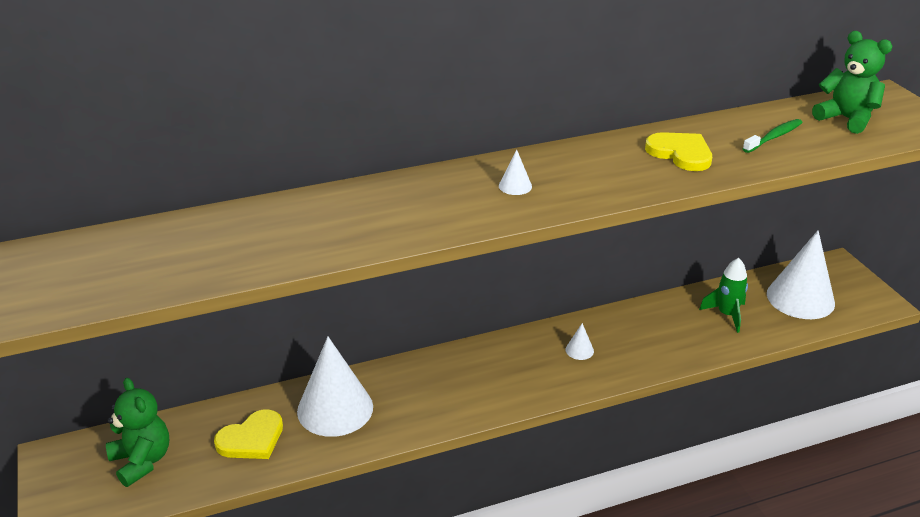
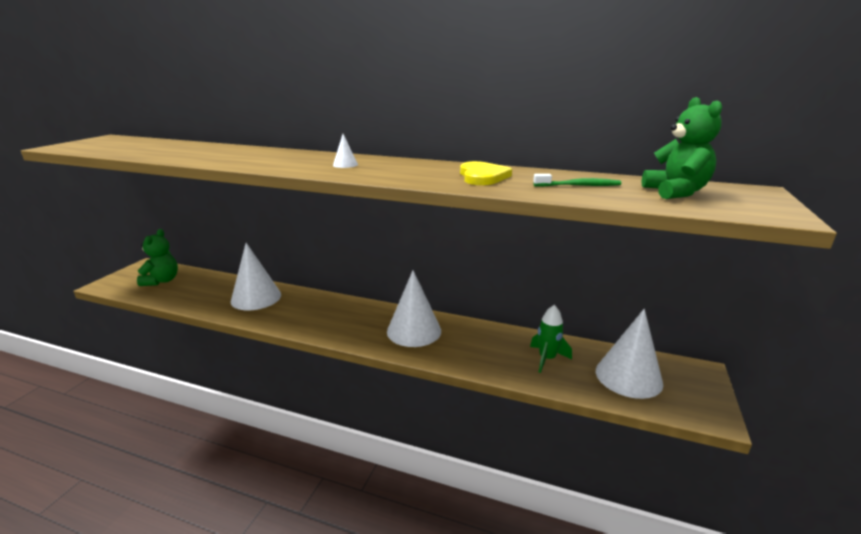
camera: 40 degrees right, 10 degrees down
yellow heart [214,409,283,459] -> none
white cone [565,323,594,360] -> white cone [387,270,441,347], size x2.48

